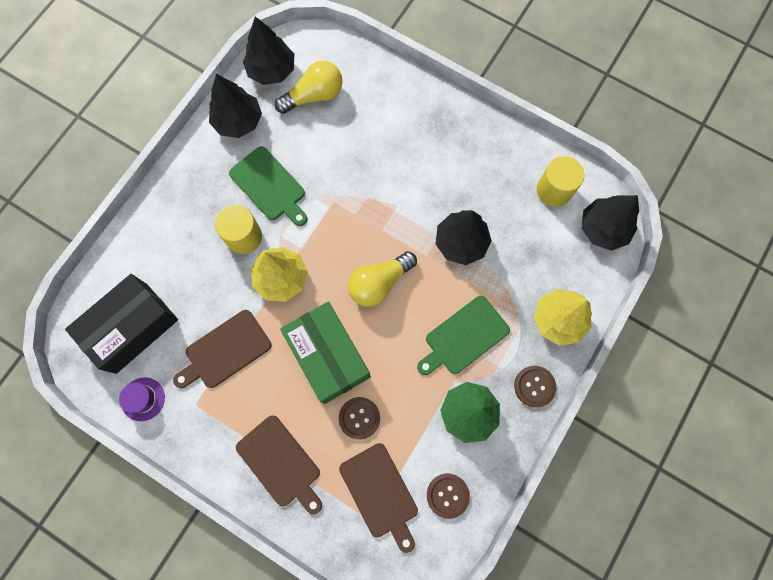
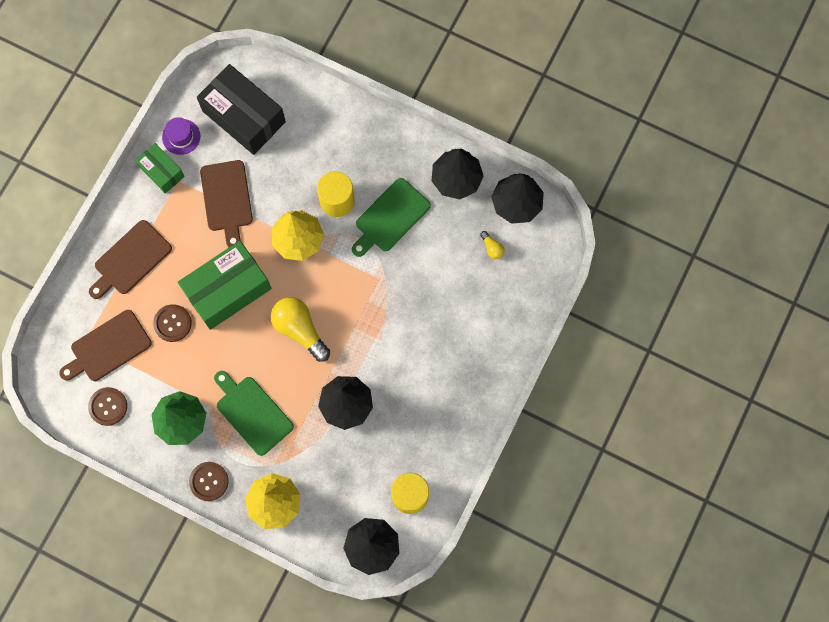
camera: 85 degrees right, 0 degrees up
brown cutting board [173,310,272,388] -> brown cutting board turned 150 degrees counterclockwise [200,160,253,247]
yellow light bulb [275,61,342,114] -> yellow light bulb [480,231,504,259], size x0.46
none -> green box [135,143,185,193]

